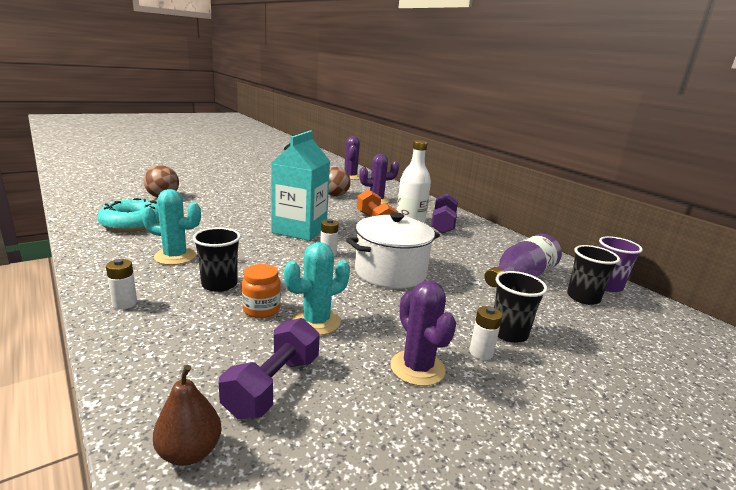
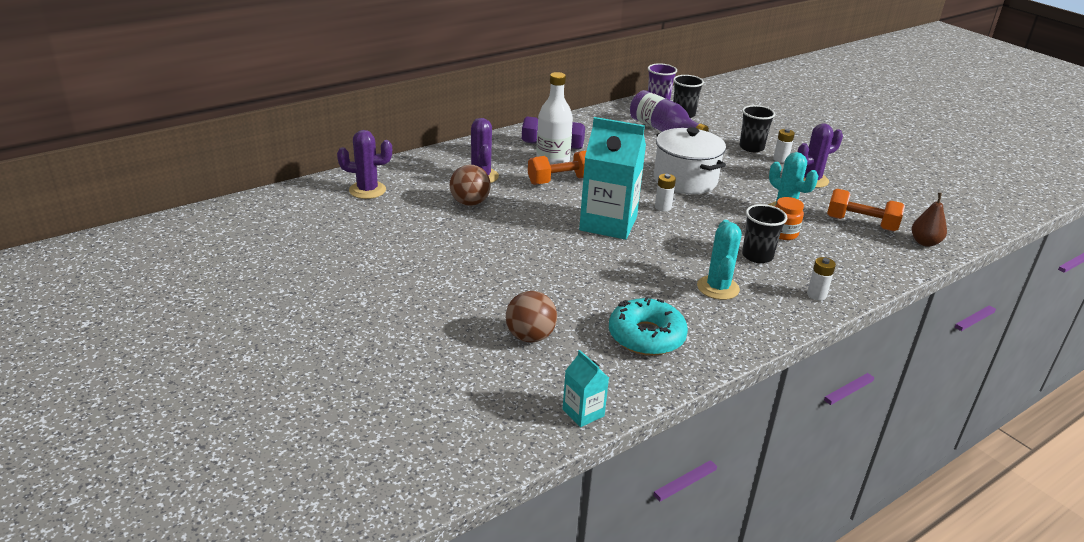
camera: 90 degrees left, 10 degrees up
purple dumbbell [219,318,320,420] -> orange dumbbell [827,189,905,231]
none -> turquoise carton [563,350,609,427]

